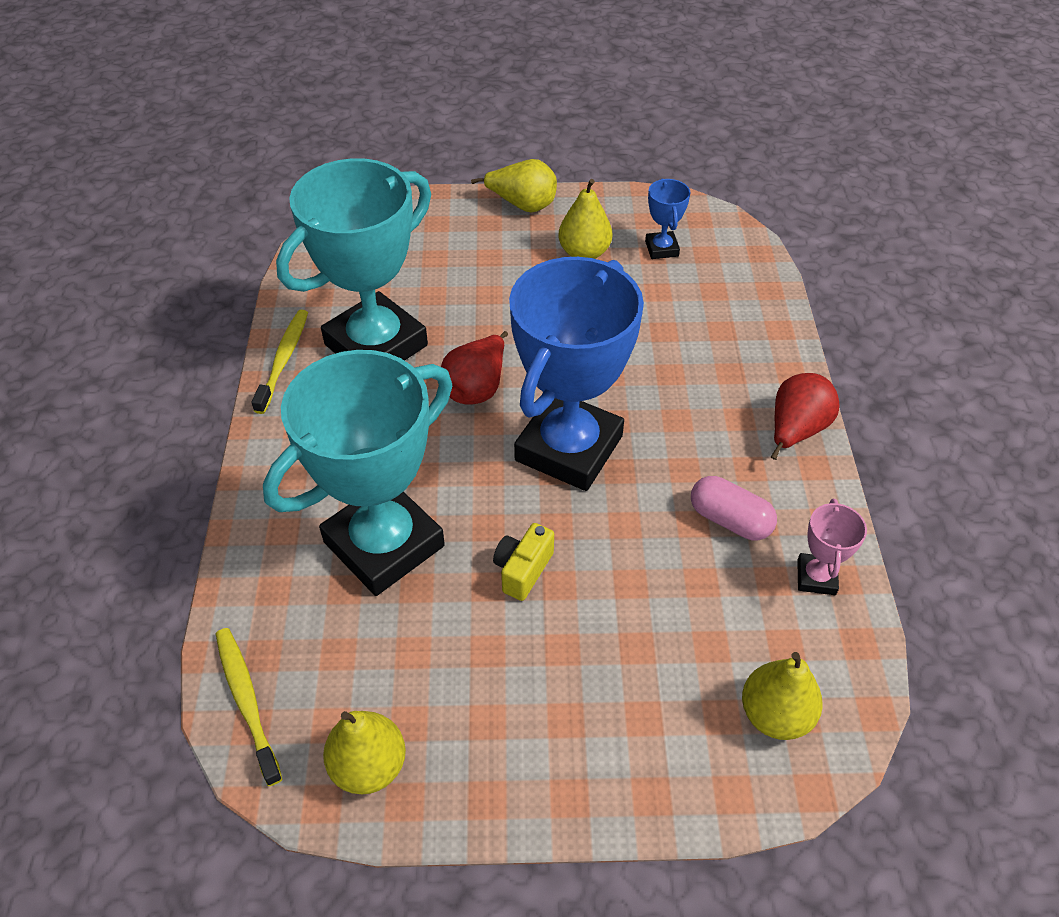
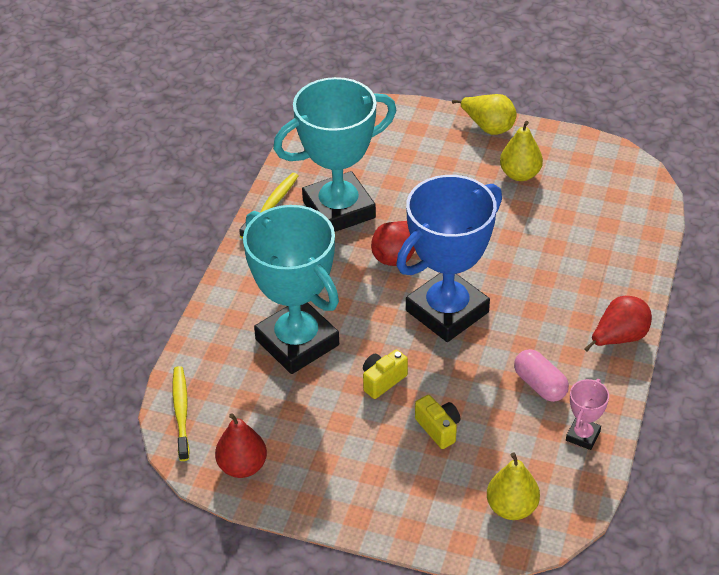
camera: 20 degrees right, 5 degrees down
turquoise trophy [263,350,452,596] -> turquoise trophy turned 75 degrees clockwise [243,205,339,374]
yellow pear [323,711,406,794] -> red pear [215,413,267,478]
blue trophy [645,179,691,259] -> none
none -> yellow camera [415,395,460,449]

